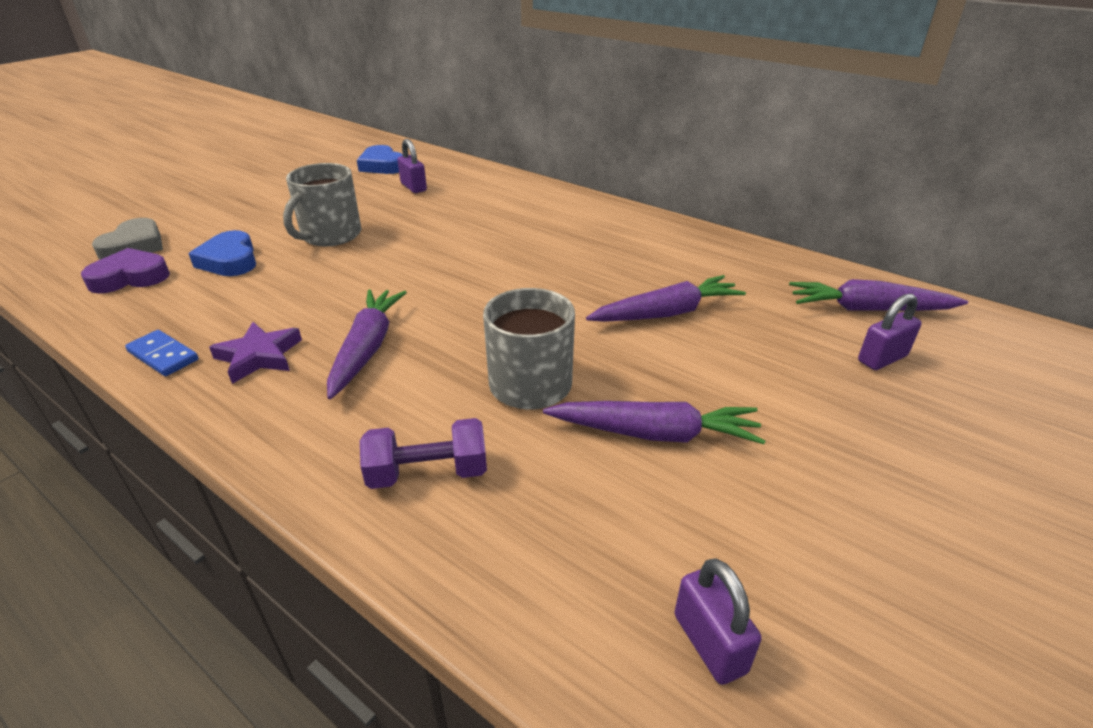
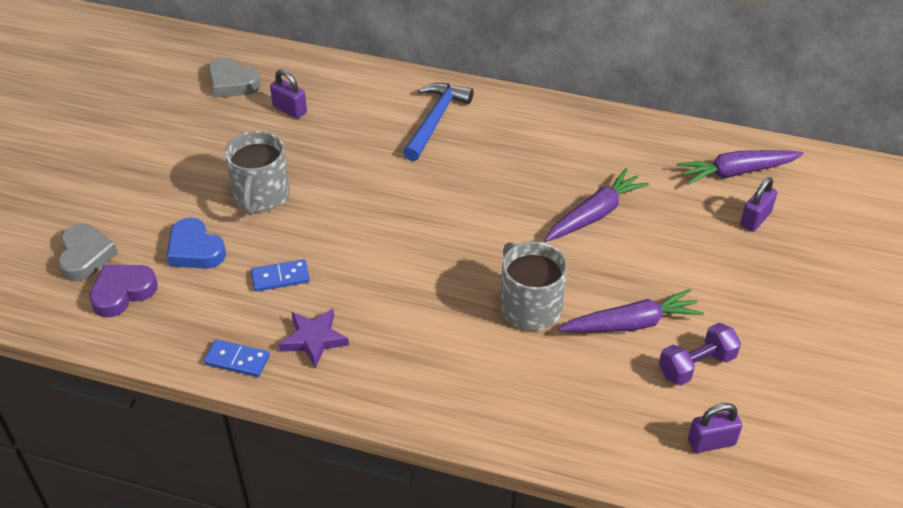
camera: 20 degrees left, 10 degrees up
purple carrot [327,289,407,399] -> none
blue heart [357,145,403,174] -> grey heart [208,57,260,98]
purple dumbbell [360,418,487,489] -> purple dumbbell moved to [659,323,741,386]
purple padlock [674,558,761,685] -> purple padlock turned 60 degrees counterclockwise [688,403,742,453]
none -> blue domino [251,259,310,292]
none -> blue hammer [403,83,474,161]

